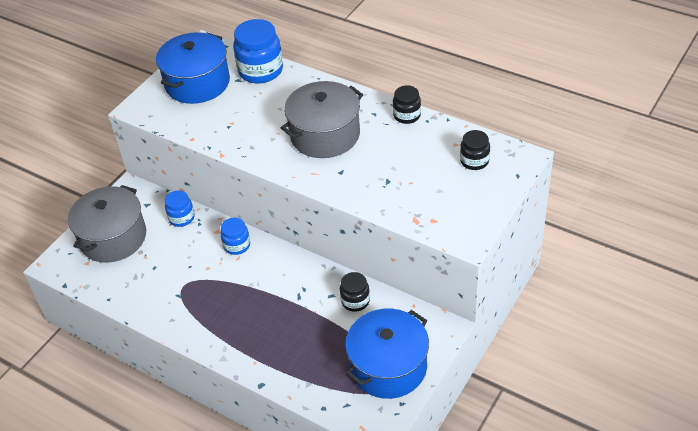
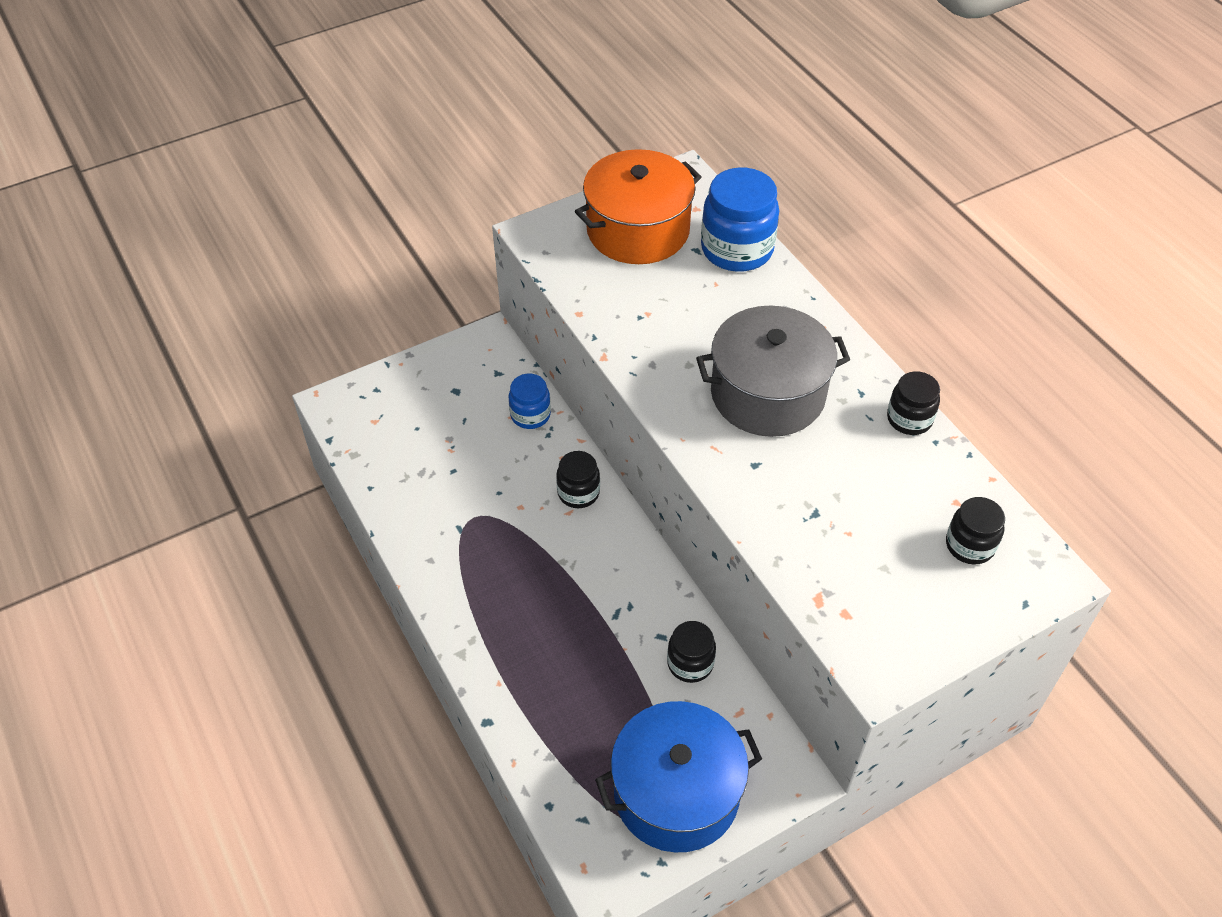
camera: 25 degrees right, 5 degrees up
grey pot [68,185,146,263] -> none
blue pot [156,32,230,104] -> orange pot [575,149,701,264]
blue jar [220,217,250,255] -> black jar [556,451,600,508]

